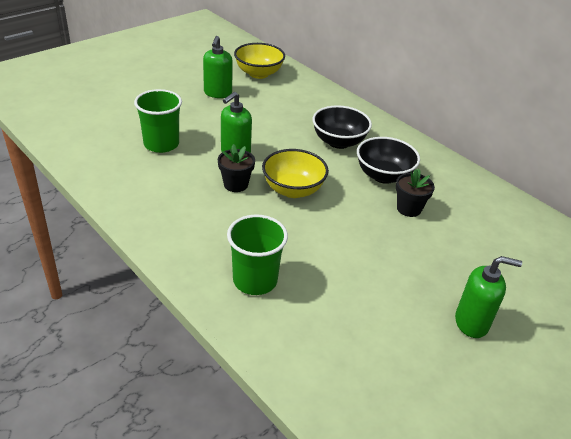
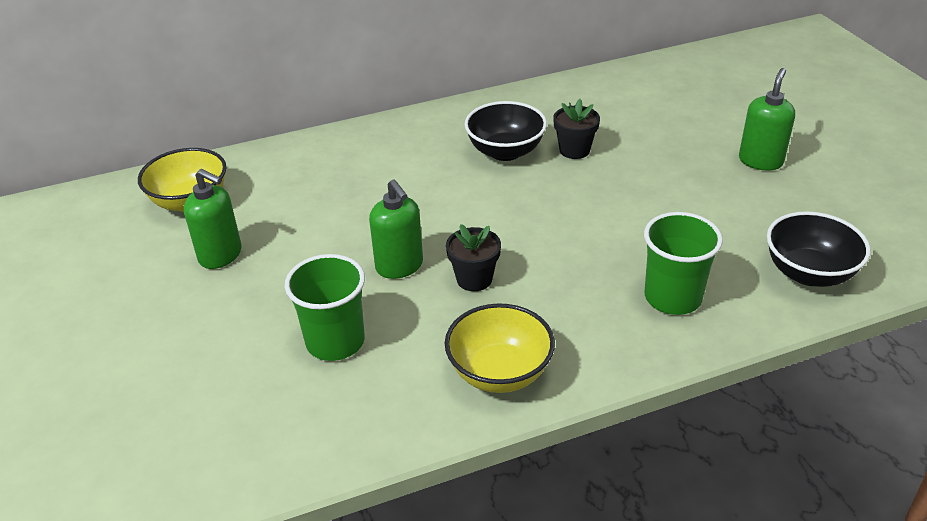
camera: 65 degrees left, 0 degrees up
yellow bowl [262,149,329,198] -> yellow bowl moved to [445,303,555,393]
black bowl [312,105,372,149] -> black bowl moved to [767,211,871,287]

